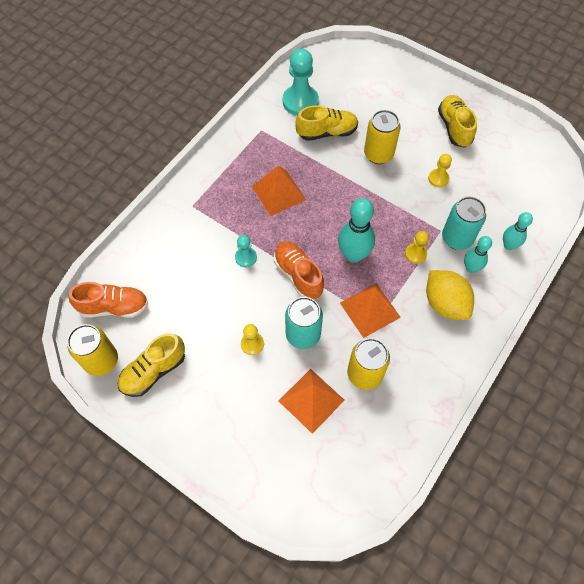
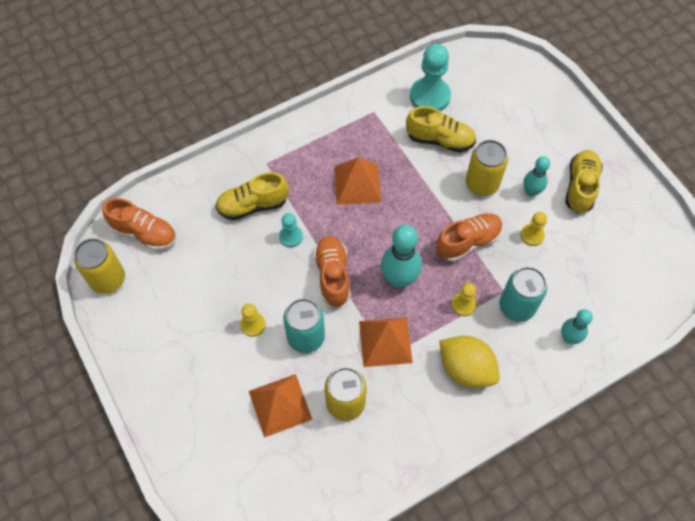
camera: 25 degrees right, 0 degrees up
yellow shoe [118,333,185,397] -> yellow shoe moved to [215,172,289,220]
yellow lemon [426,270,474,320] -> yellow lemon turned 45 degrees counterclockwise [439,336,500,388]
turquoise bowling pin [464,236,492,273] -> turquoise bowling pin moved to [523,156,550,197]
none -> orange shoe [436,213,503,262]

